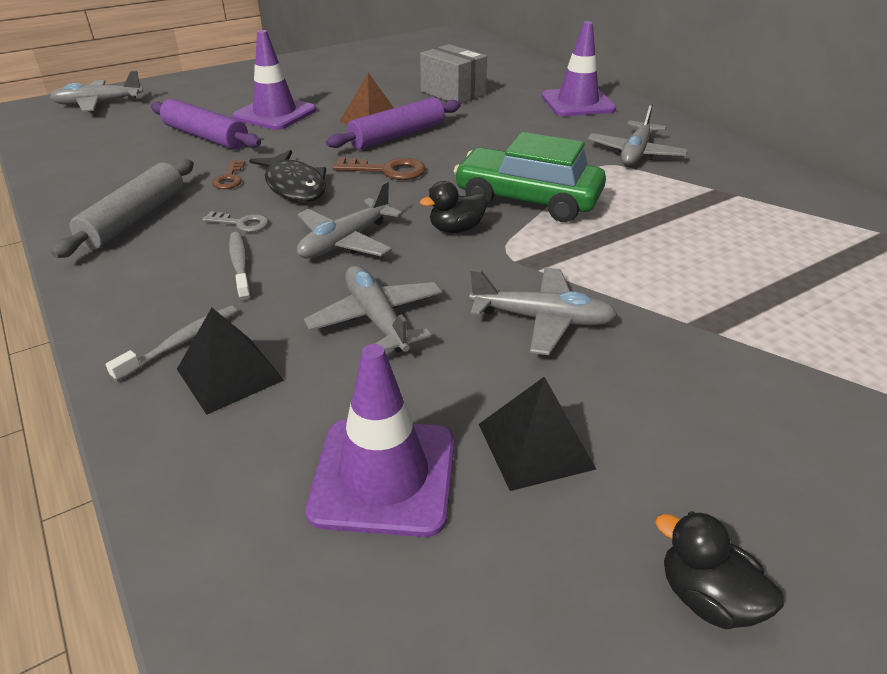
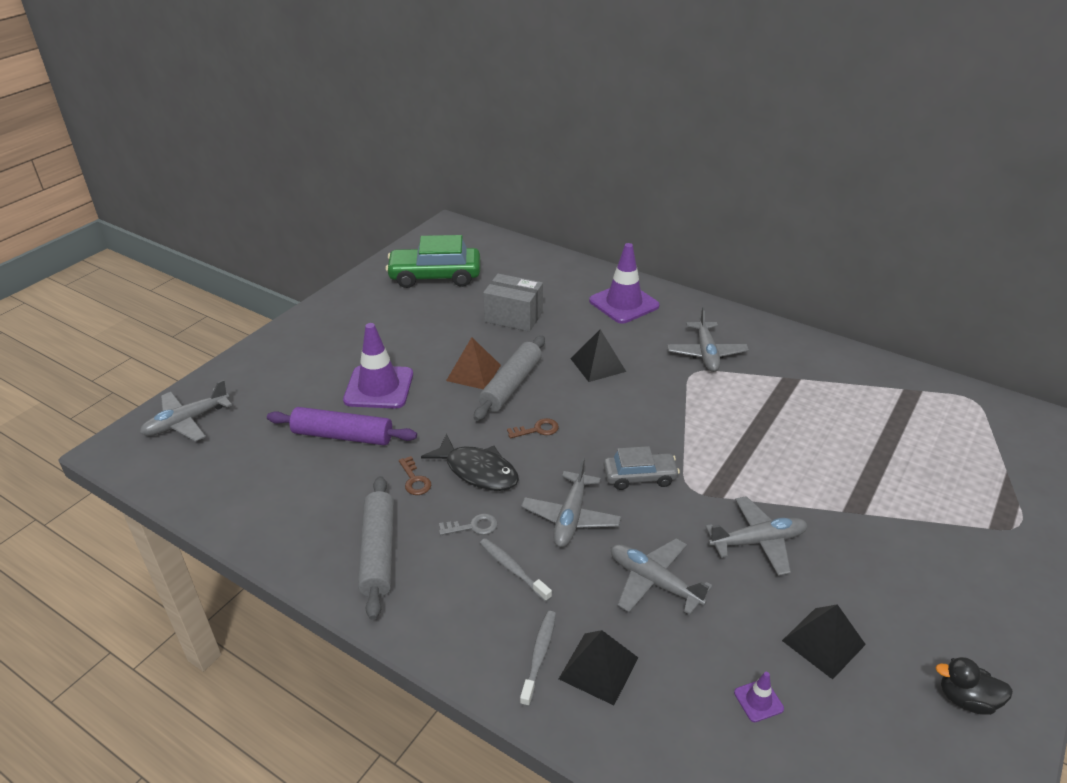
camera: 25 degrees left, 0 degrees up
purple traffic cone [305,344,454,537] -> purple traffic cone [734,672,784,722], size x0.43
purple rolling pin [326,97,461,150] -> grey rolling pin [474,336,545,421]
brown key [332,157,426,180] -> brown key [507,418,559,439], size x0.64
black duck [420,181,488,233] -> grey car [604,446,680,490]
green car [454,132,606,222] -> green car moved to [386,235,480,288]
none -> black pyramid [570,329,626,382]

